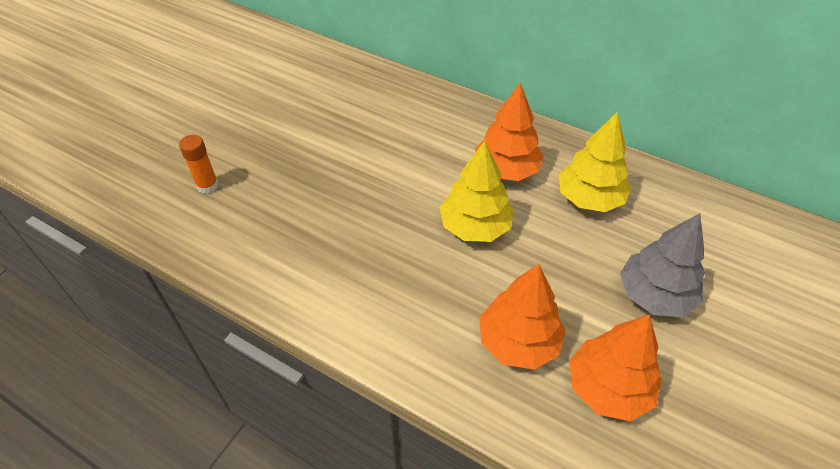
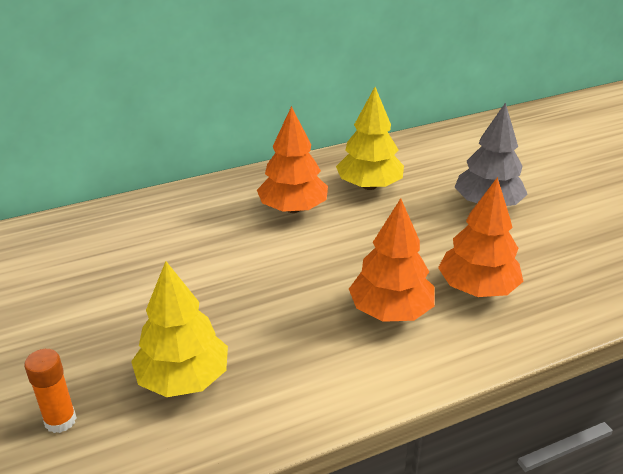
camera: 55 degrees left, 15 degrees down
yellow tree [439,141,514,242] -> yellow tree moved to [131,261,228,397]
orange tree [569,314,662,421] -> orange tree moved to [349,198,435,322]

